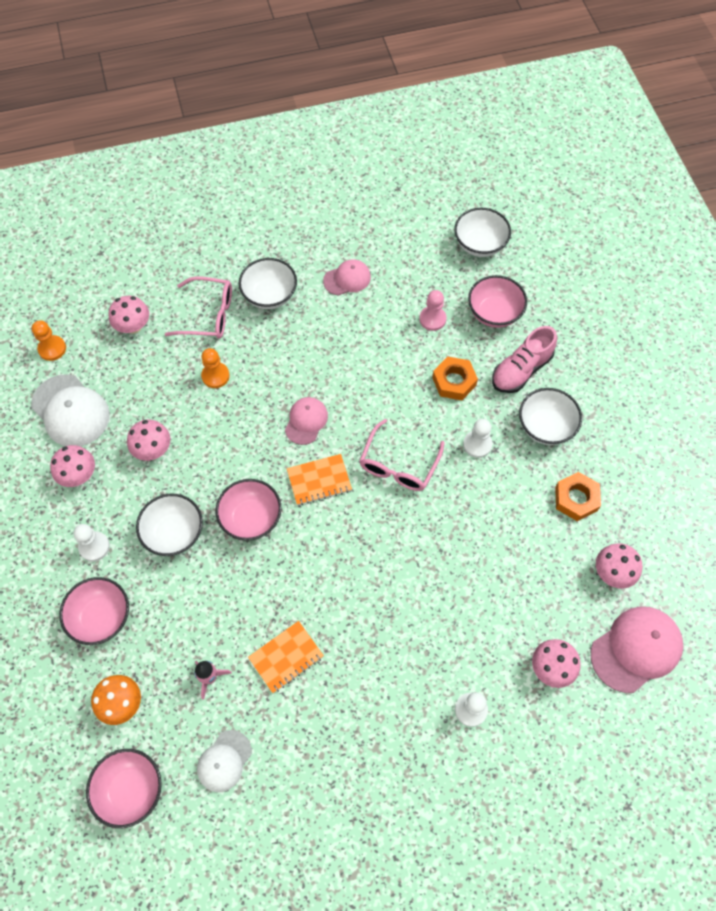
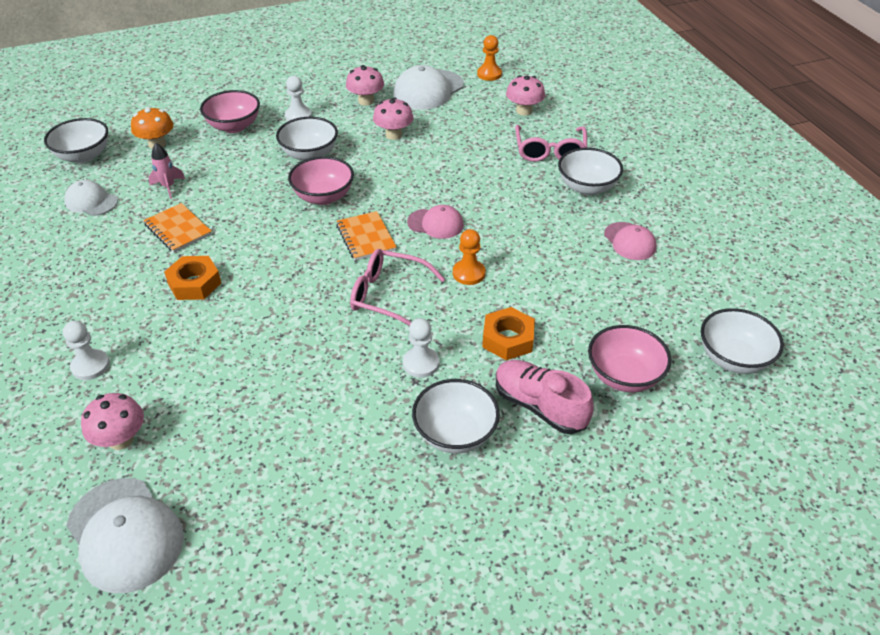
camera: 85 degrees right, 20 degrees down
pink bowl [86,749,162,828] -> white bowl [44,118,108,163]
orange pawn [201,348,230,388] -> orange pawn moved to [453,229,486,285]
pink pawn [419,290,447,331] -> none
orange nut [555,472,601,521] -> orange nut moved to [164,256,221,300]
pink cap [591,606,683,693] -> white cap [66,478,184,593]
pink mushroom [596,543,643,589] -> none

